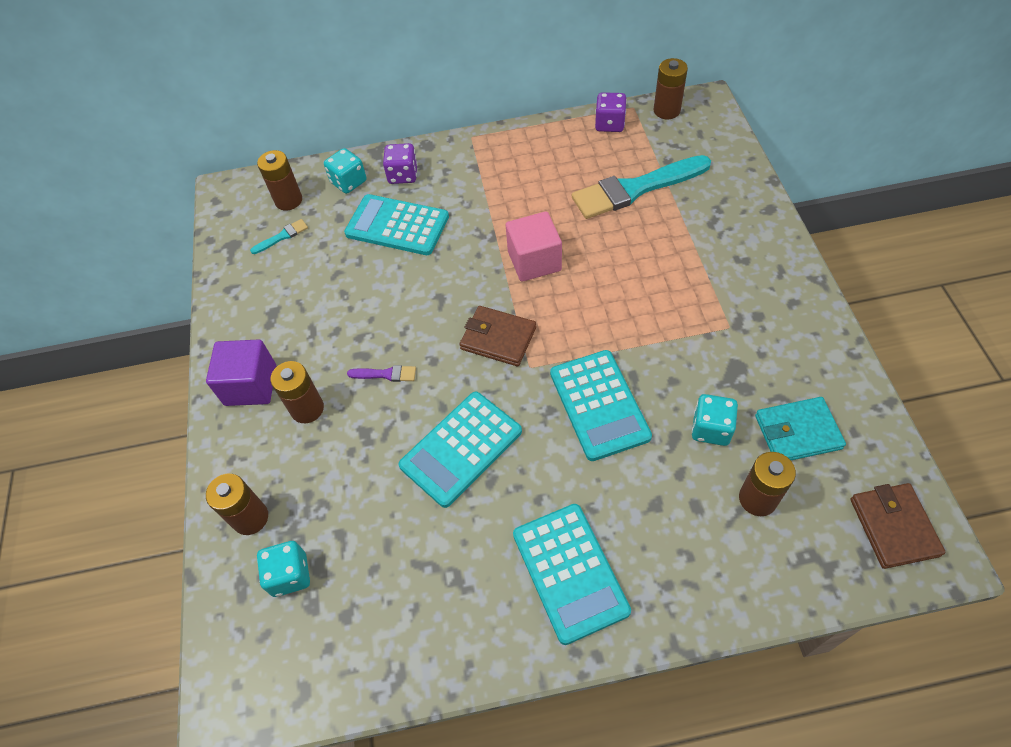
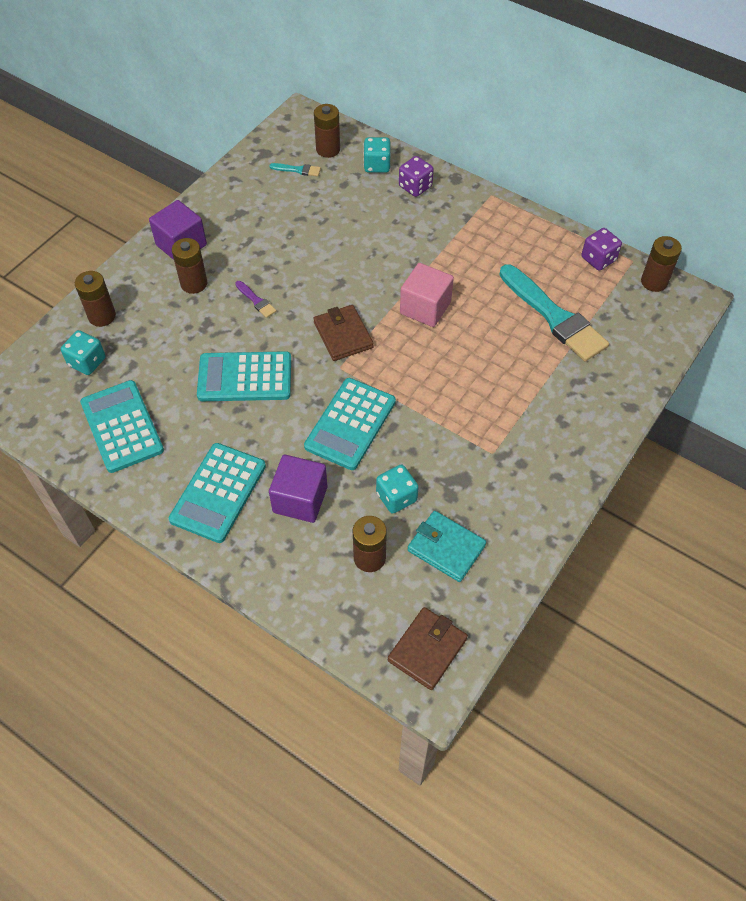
camera: 40 degrees right, 0 degrees up
turquoise calculator [344,194,449,255] -> turquoise calculator moved to [80,380,164,473]
turquoise brush [572,155,711,219] -> turquoise brush turned 150 degrees counterclockwise [499,264,609,362]
none -> purple cube [269,455,327,523]

